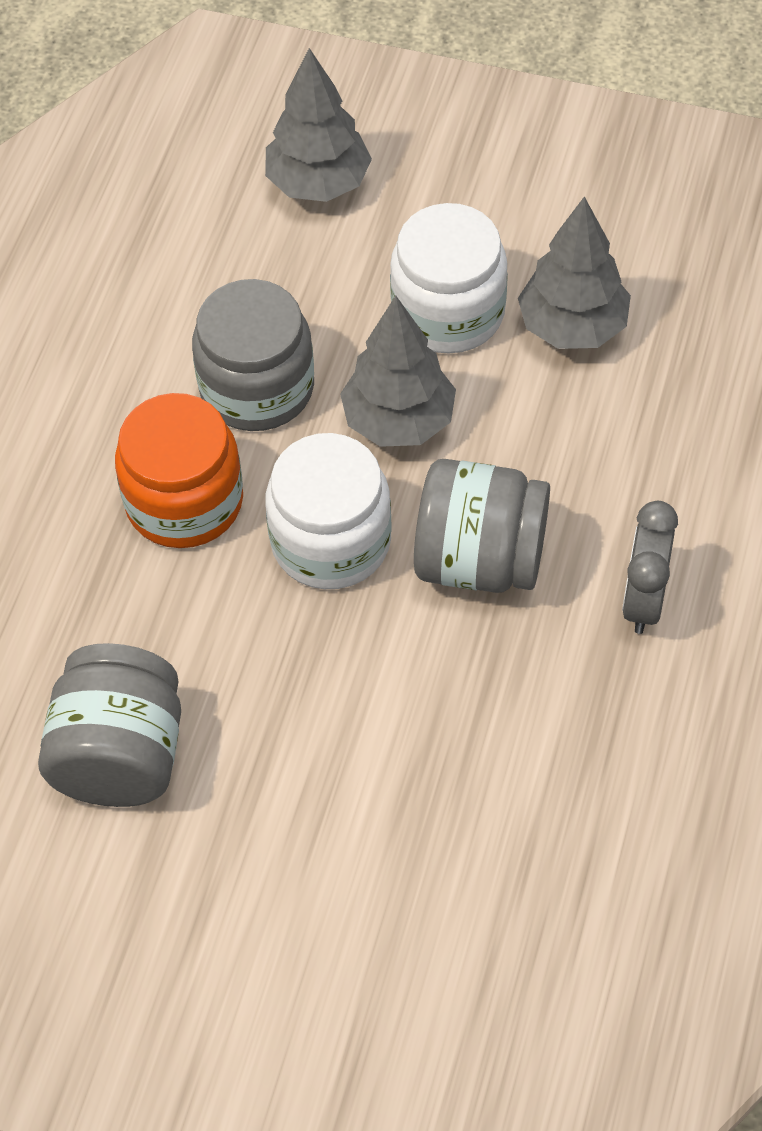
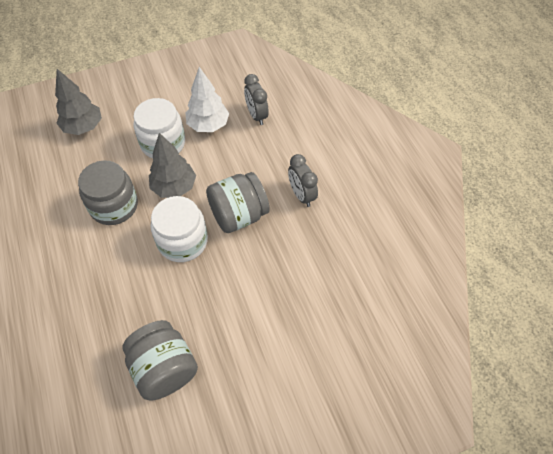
camera: 40 degrees left, 0 degrees up
orange jar [115,393,243,548] -> none
grey tree [518,196,631,349] -> white tree [185,67,229,132]
none -> grey clock [244,74,269,125]

